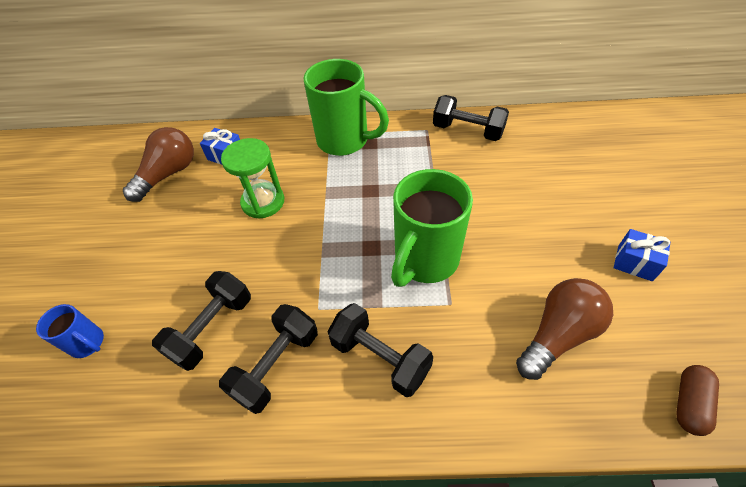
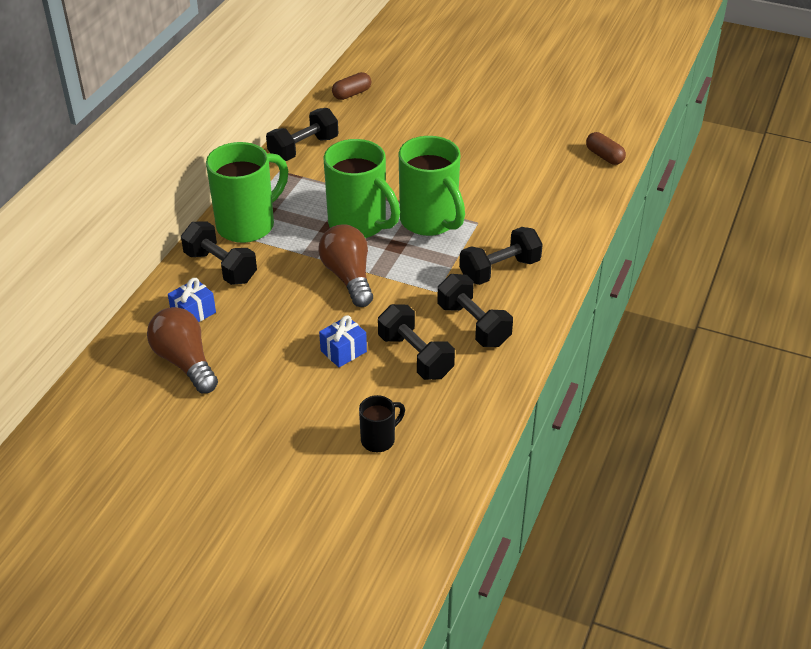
camera: 70 degrees left, 10 degrees down
blue mug [36,304,104,358] -> black mug [359,395,405,452]
green hourglass [221,138,284,219] -> none
brown light bulb [516,278,613,380] -> brown light bulb moved to [318,225,373,307]
blue gift [614,229,670,281] -> blue gift moved to [319,315,367,367]
none -> black dumbbell [181,221,257,285]
none -> green mug [324,139,400,238]
none -> brown capsule [332,72,371,100]

